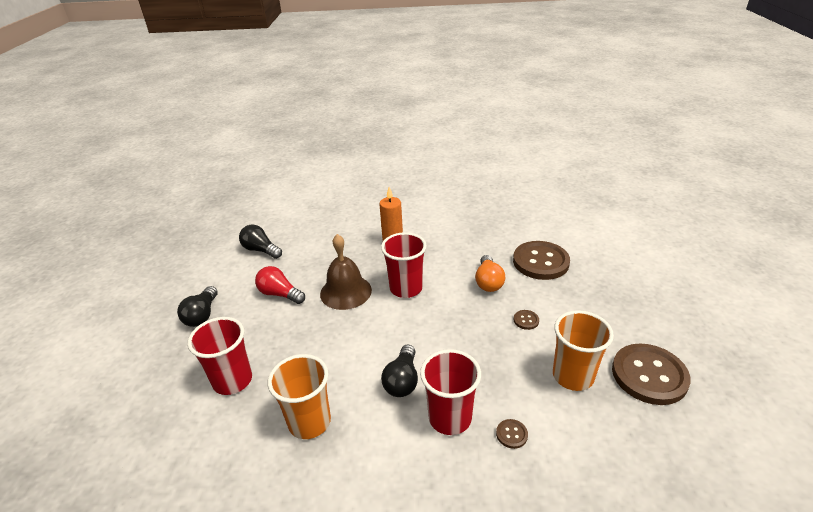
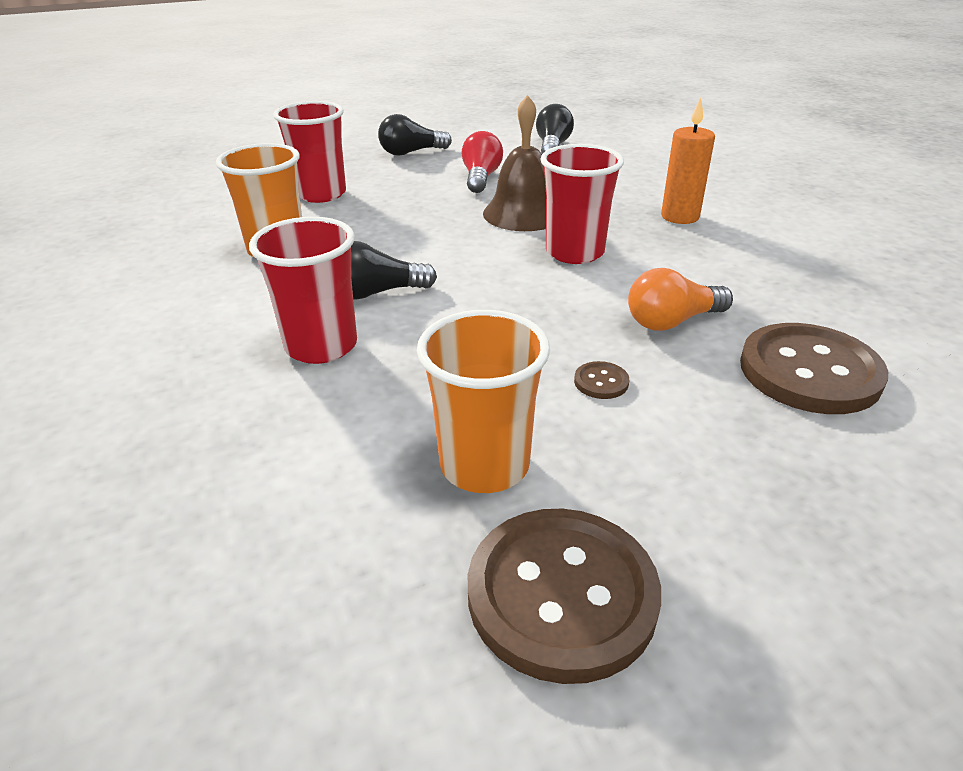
camera: 65 degrees right, 0 degrees up
brown button [496,419,528,449] -> none

